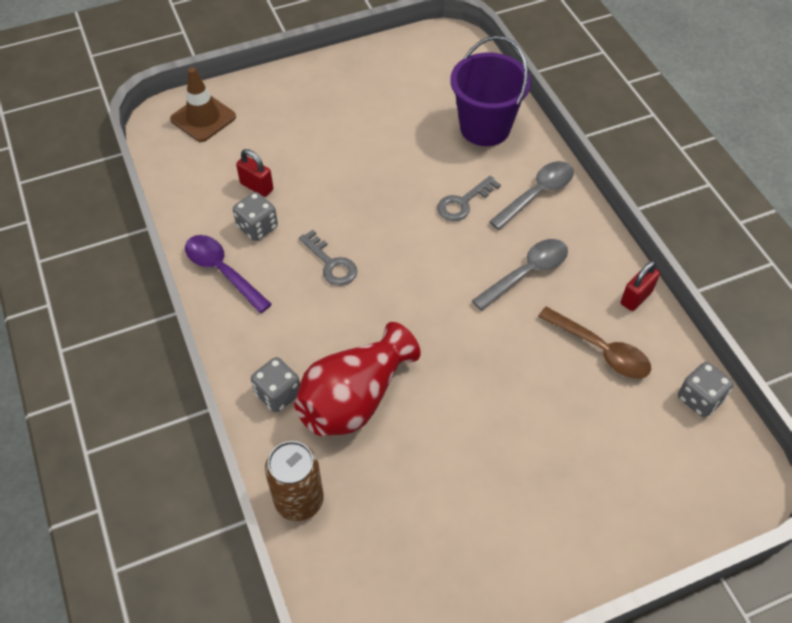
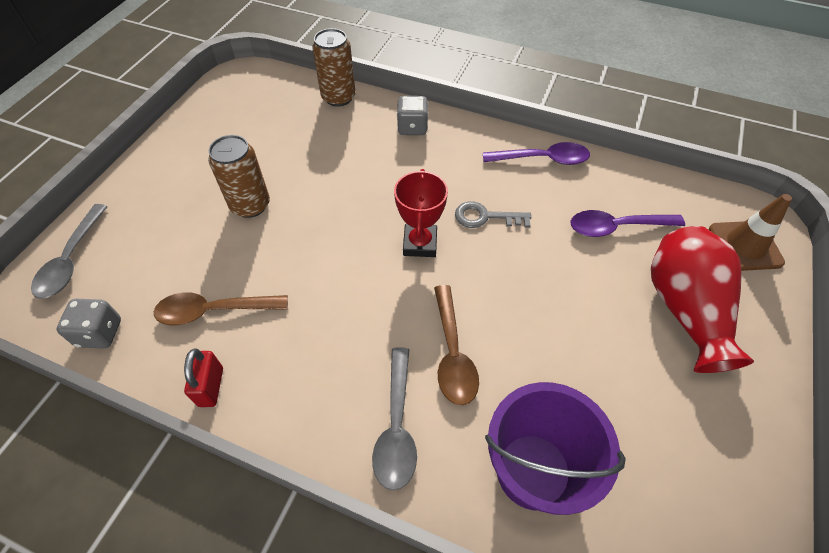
camera: 135 degrees right, 0 degrees up
grey dice [233,192,278,241] -> none
red padlock [236,149,273,197] -> purple spoon [571,210,685,237]
red vase [294,322,421,436] -> red vase moved to [651,226,754,373]
grey key [437,176,501,221] -> brown spoon [434,285,479,405]
grey spoon [472,239,568,311] -> grey spoon moved to [31,204,108,299]
none -> brown can [208,135,270,218]
none -> red trophy [394,169,448,257]

